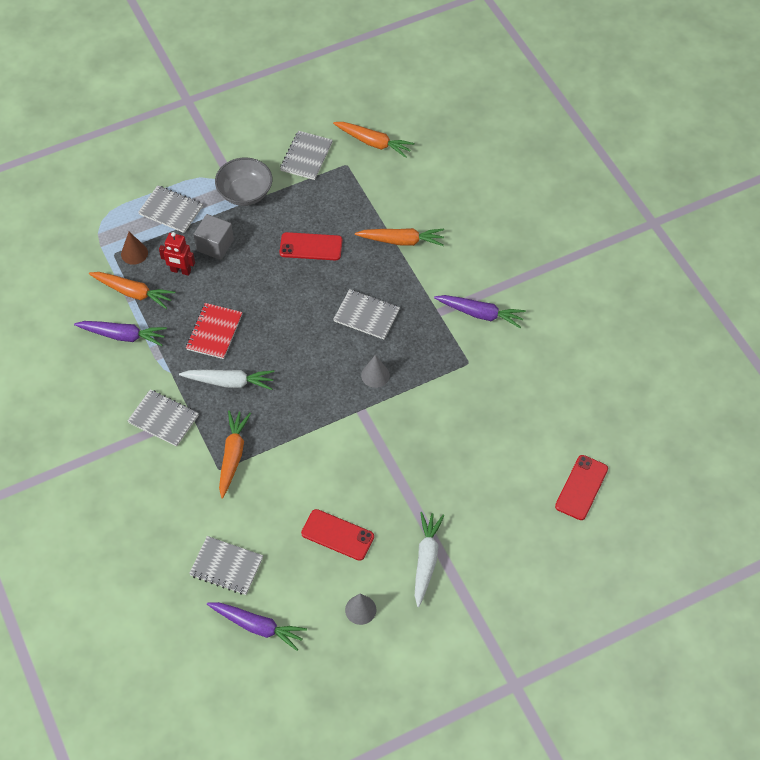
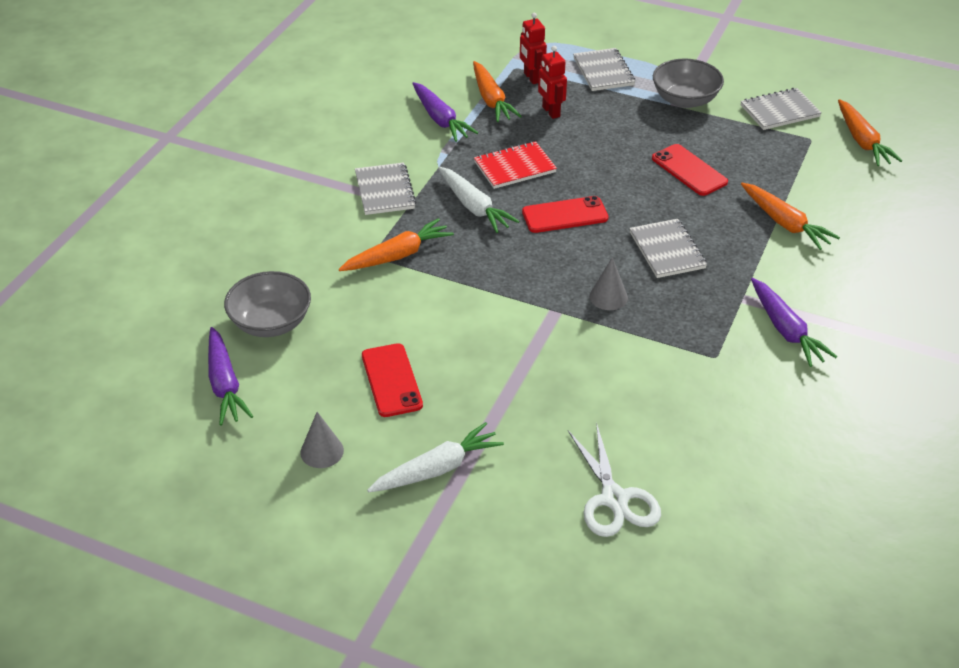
camera: 50 degrees right, 15 degrees down
brown cone [121,232,148,265] -> red robot [520,13,547,84]
grey notebook [189,536,263,595] -> grey bowl [224,271,311,337]
grey cube [193,214,234,260] -> none
red phone [555,455,608,520] -> red phone moved to [522,196,609,233]
none -> white scissors [568,422,661,537]

